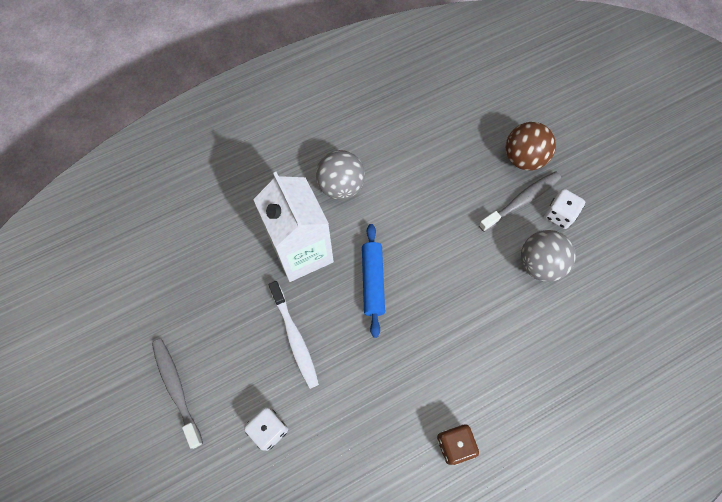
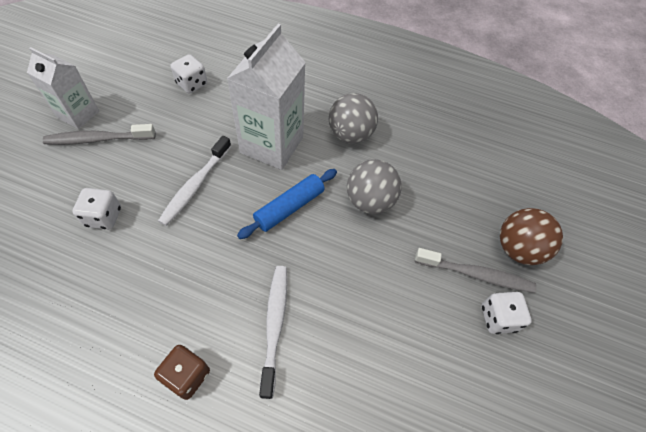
camera: 45 degrees right, 10 degrees down
grey toothbrush [152,339,203,449] -> grey toothbrush turned 120 degrees counterclockwise [43,124,155,145]
grey ball [521,230,576,282] -> grey ball moved to [347,159,402,214]
none -> white carton [27,47,99,129]
none -> white dice [171,54,207,94]
none -> white toothbrush [259,266,287,399]

